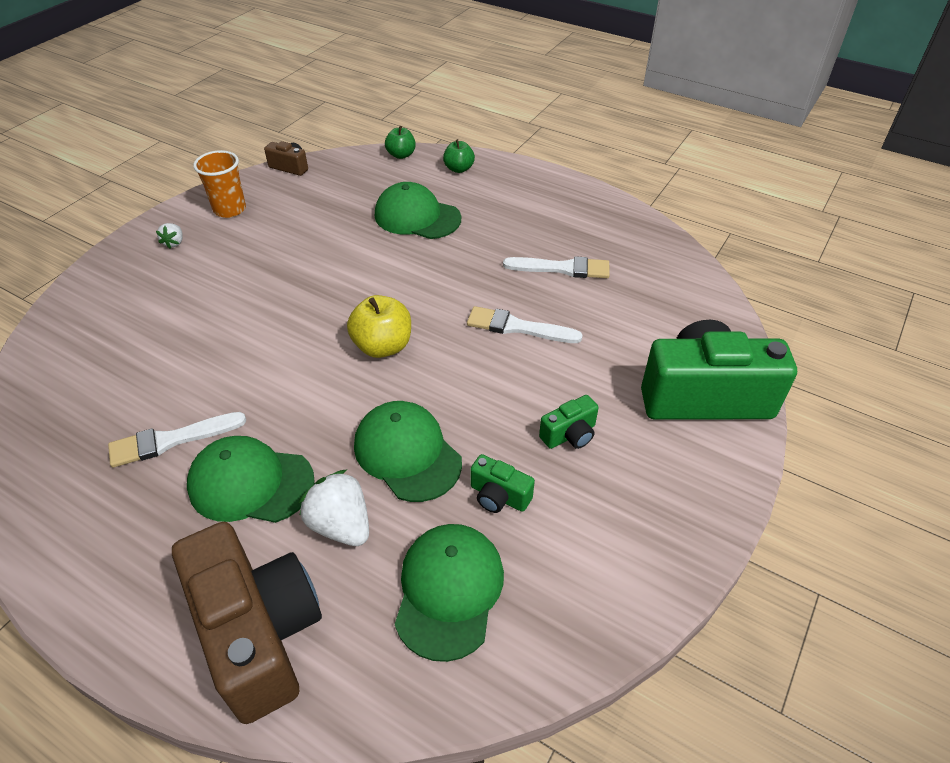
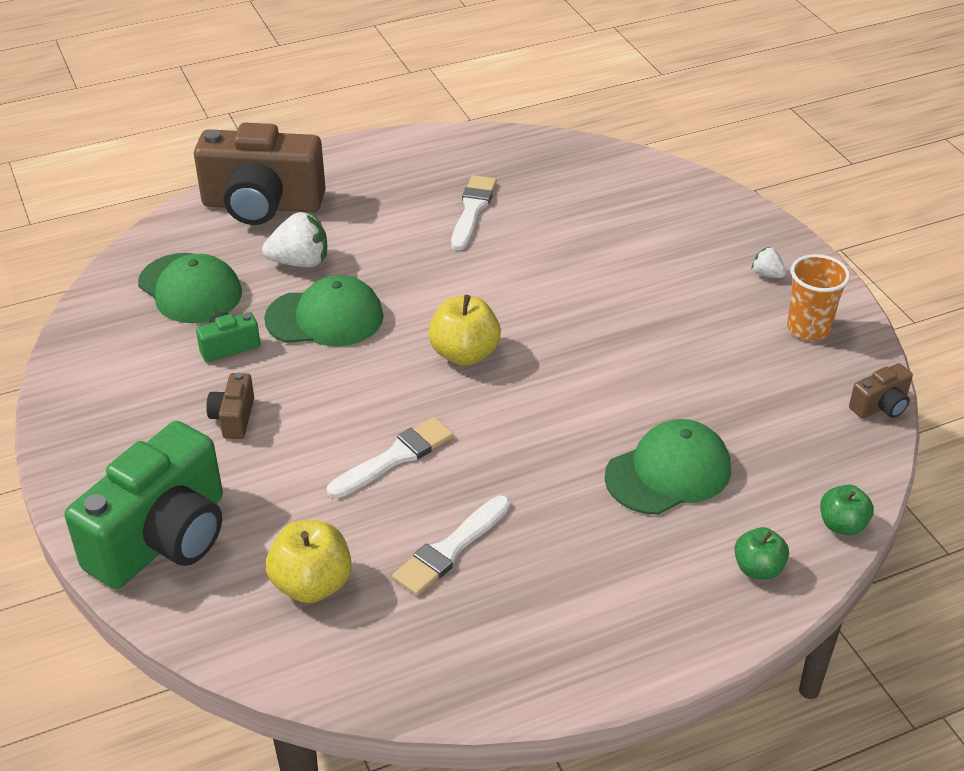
camera: 125 degrees right, 5 degrees down
green cap [187,436,315,523] -> none
green camera [539,395,599,449] -> brown camera [206,372,254,439]
none -> yellow apple [266,520,352,603]

